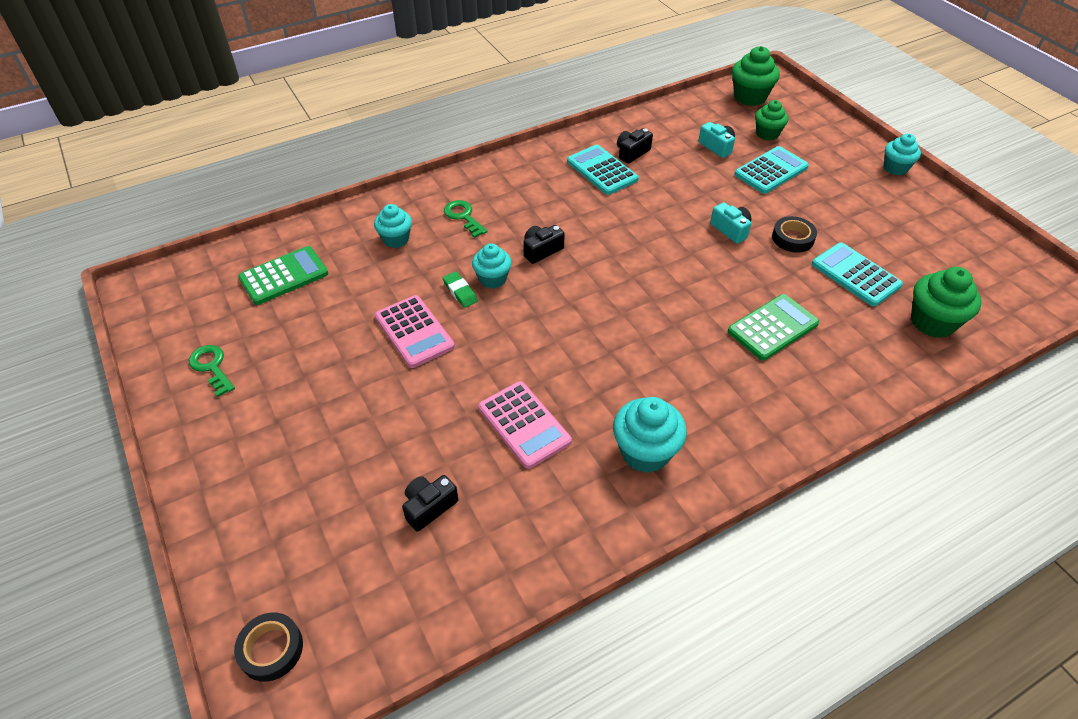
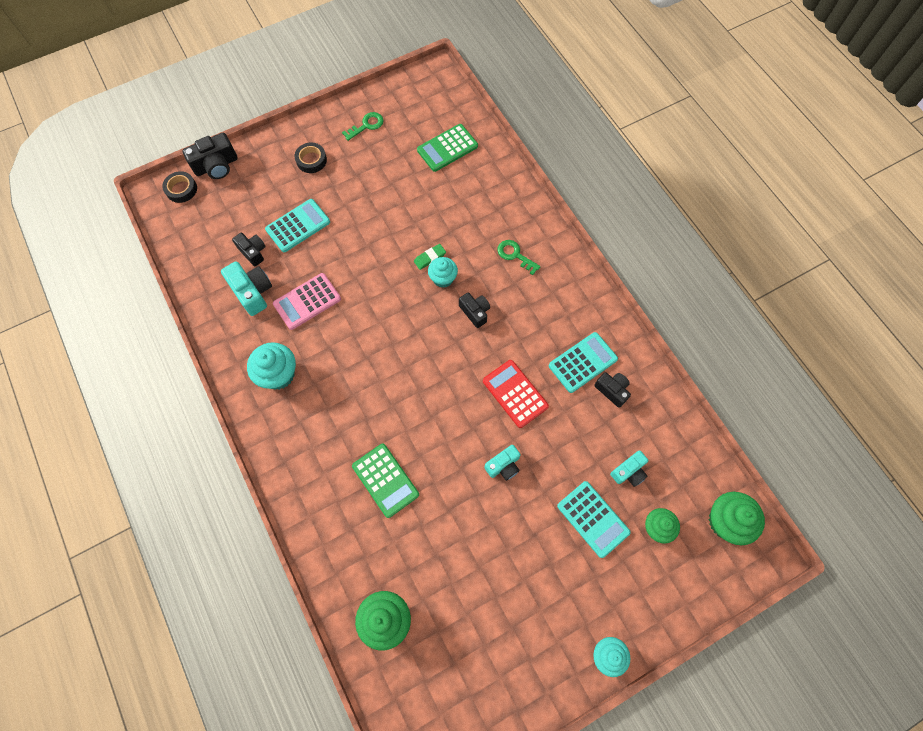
camera: 90 degrees right, 20 degrees up
green calculator [238,246,328,305] -> green calculator turned 90 degrees clockwise [417,124,478,172]
turquoise cupcake [374,204,412,248] -> none
pink calculator [375,295,455,368] -> none
green key [444,200,488,238] -> green key turned 105 degrees counterclockwise [497,240,541,275]
black tape [772,216,817,253] -> black tape moved to [294,143,327,173]
turquoise calculator [812,243,903,306] -> turquoise calculator moved to [265,199,330,252]
none -> black camera [182,133,238,179]
none -> turquoise camera [221,261,272,316]
none -> red calculator [483,360,549,428]

